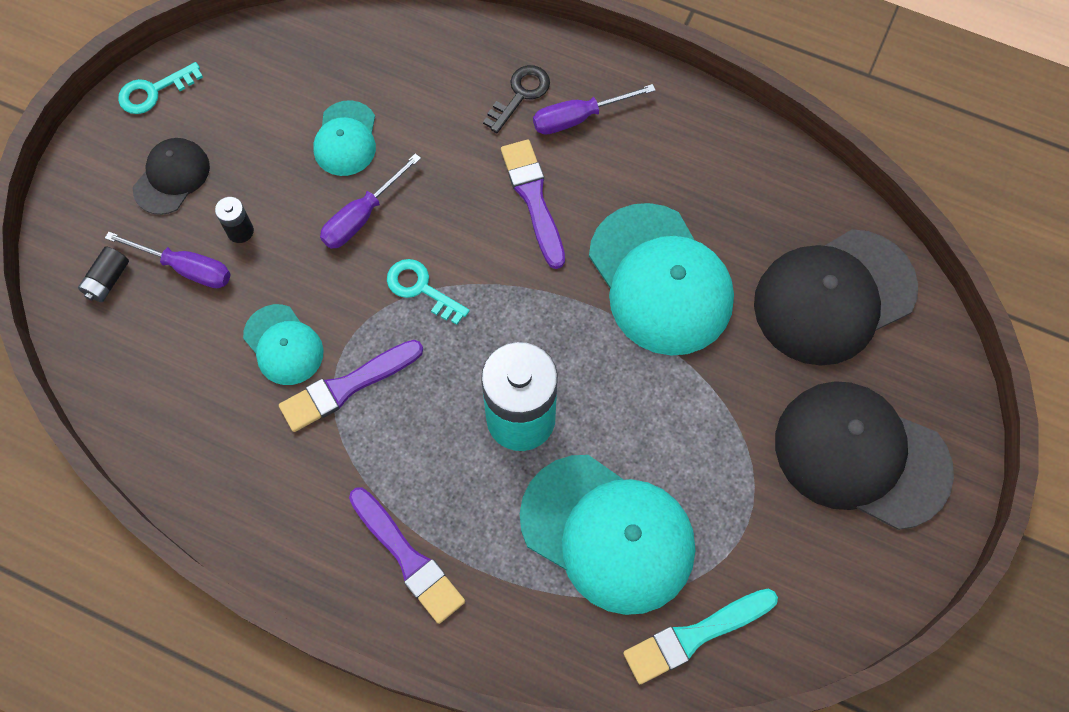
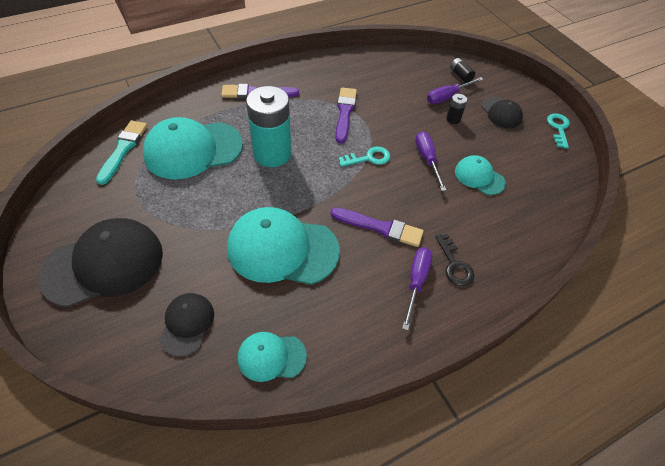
camera: 125 degrees right, 15 degrees down
turquoise cap [243,304,324,385] -> turquoise cap moved to [238,332,307,382]
black cap [754,229,918,365] -> black cap [159,293,214,356], size x0.53

